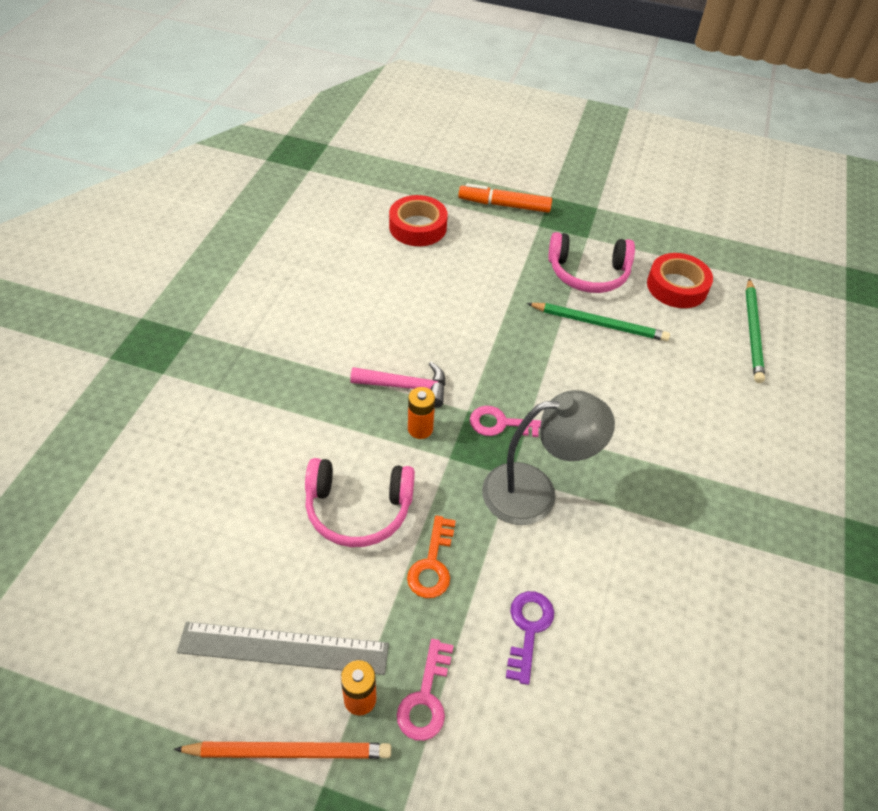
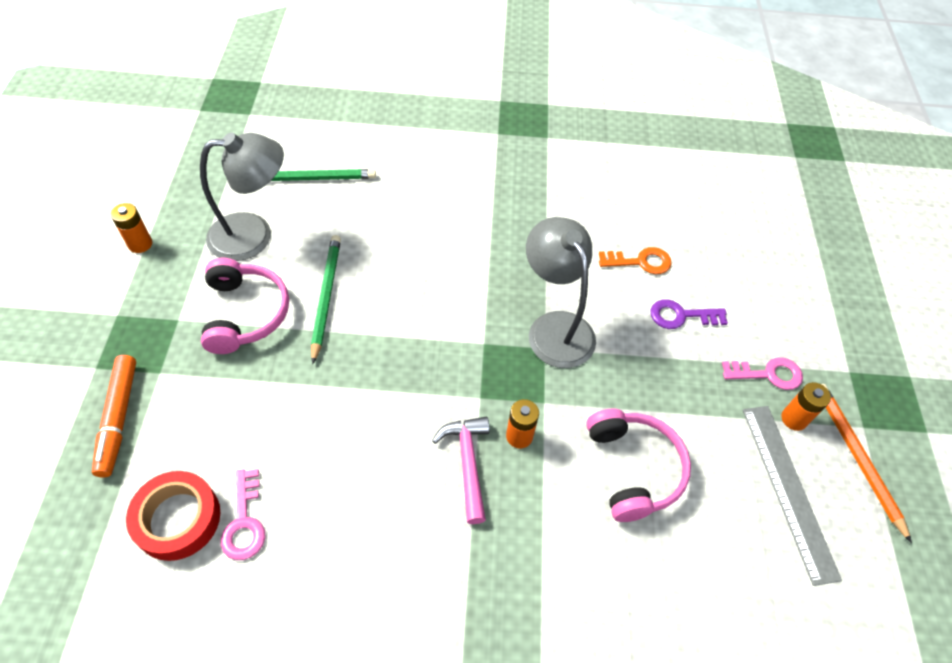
camera: 105 degrees left, 5 degrees up
orange key [407,515,456,598] -> orange key moved to [599,247,671,274]
pink key [470,406,541,437] -> pink key moved to [221,469,266,560]
red tape [647,253,713,308] -> grey lamp [200,133,284,261]
none -> orange battery [111,203,152,253]

